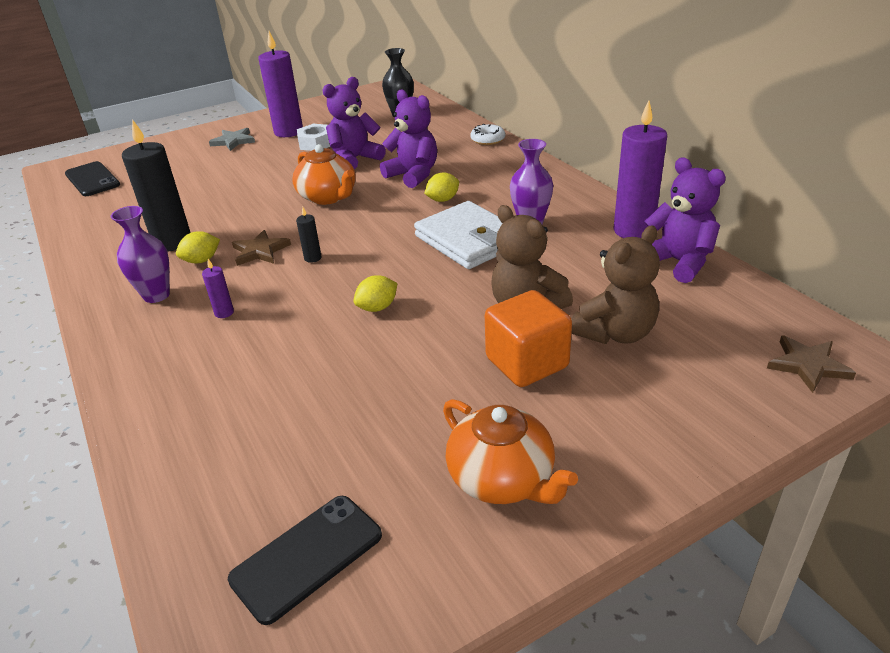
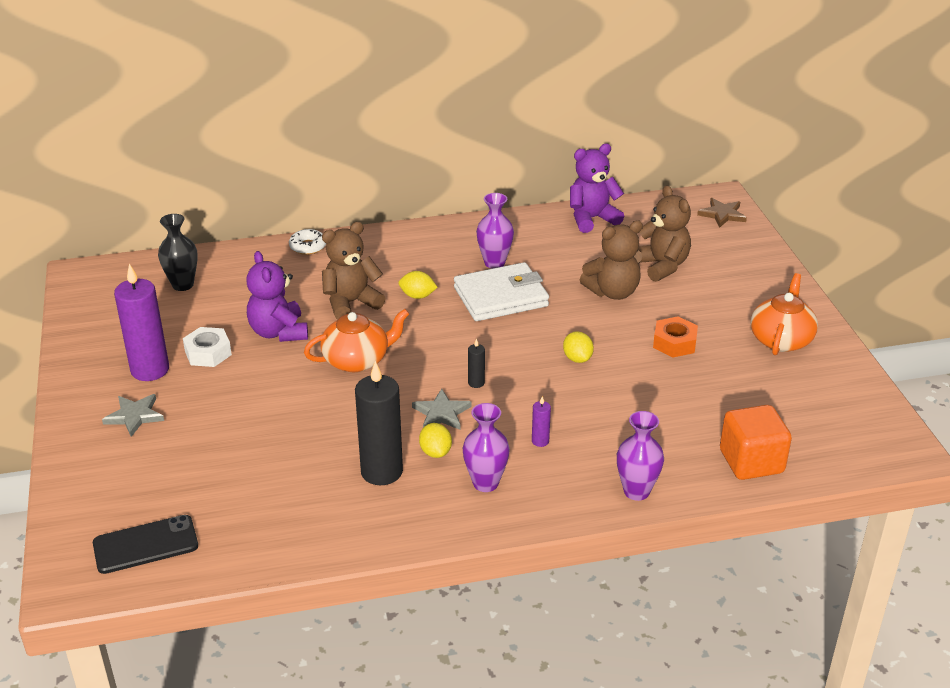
camera: 75 degrees left, 0 degrees up
black phone [228,496,382,625] -> none
brown star [232,230,291,266] -> grey star [412,389,472,430]
purple teddy bear [380,89,437,188] -> brown teddy bear [322,222,386,319]
yellow lemon [424,172,459,202] -> yellow lemon turned 60 degrees counterclockwise [398,271,438,299]
orange teapot [443,399,578,504] -> orange teapot turned 45 degrees counterclockwise [751,273,818,355]
orange cube [485,290,572,387] -> orange cube moved to [720,405,792,480]
purple candle [613,100,667,238] -> none
none -> purple vase [617,411,664,501]
none -> orange nut [653,316,698,358]

